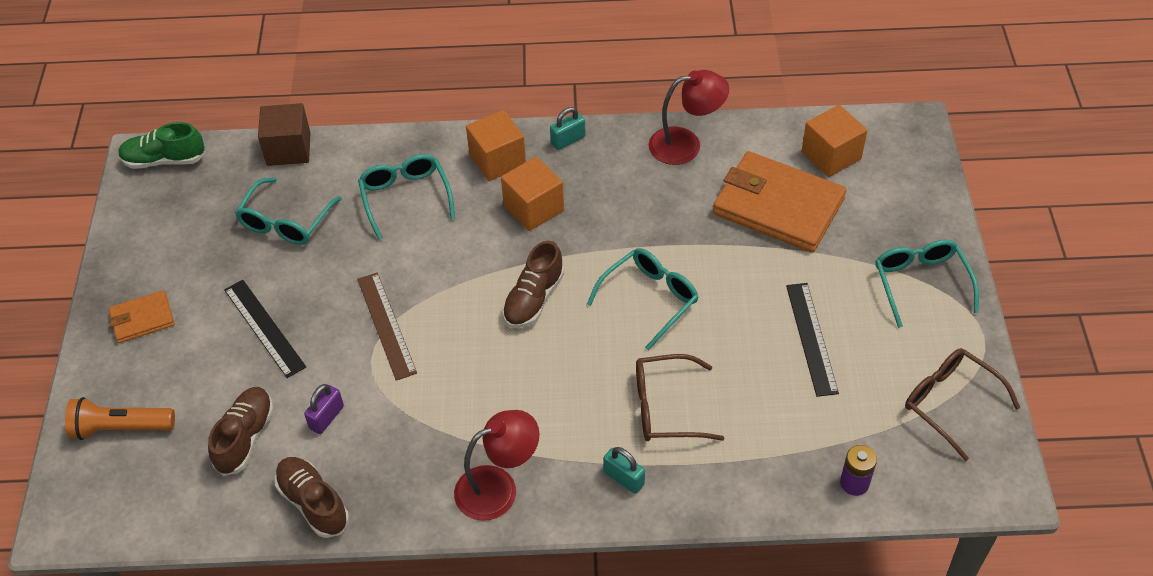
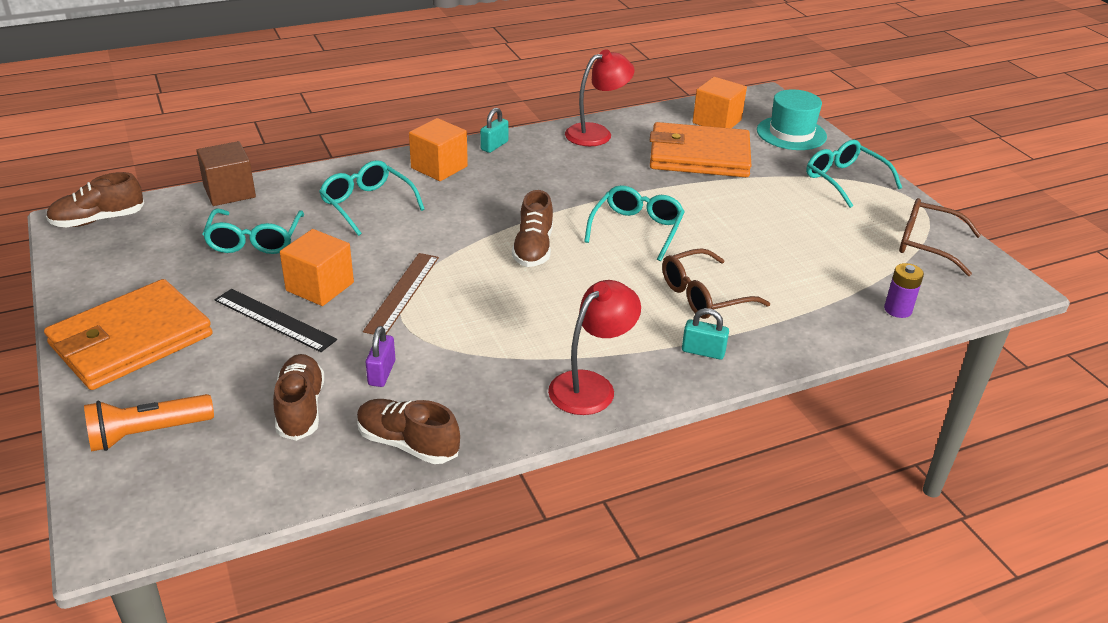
camera: 25 degrees left, 15 degrees down
orange wallet [109,290,175,343] -> orange wallet [44,279,213,390], size x2.03
green shoe [118,122,206,169] -> brown shoe [46,172,144,228]
brown ruler [357,273,417,381] -> brown ruler turned 60 degrees clockwise [363,253,439,335]
orange cube [501,156,564,231] -> orange cube moved to [280,229,354,306]
black ruler [786,283,839,397] -> none
none -> turquoise hat [757,89,827,150]

